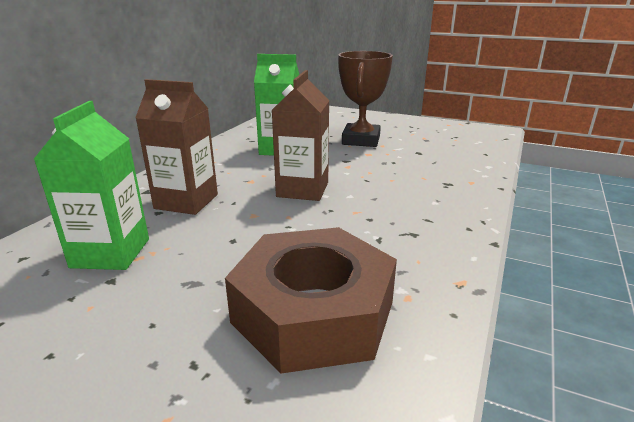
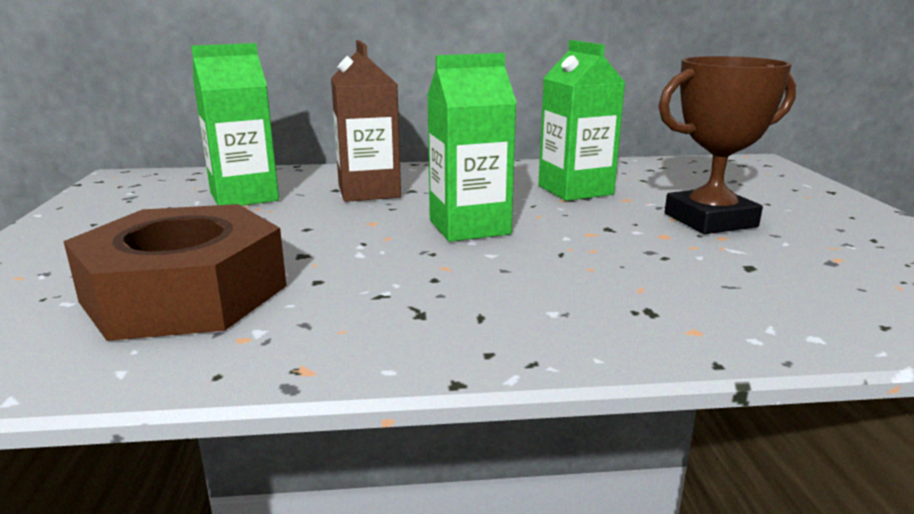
camera: 60 degrees right, 5 degrees down
brown carton [272,70,329,201] -> green carton [427,53,517,242]

